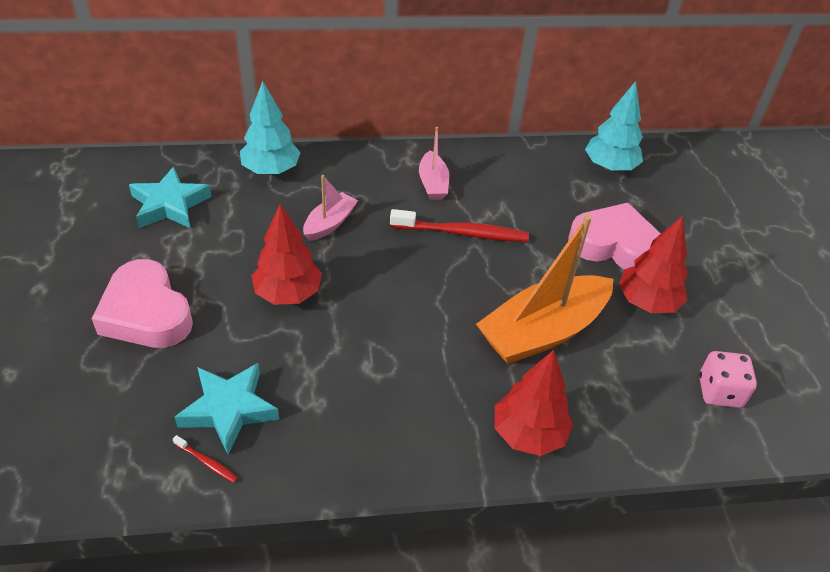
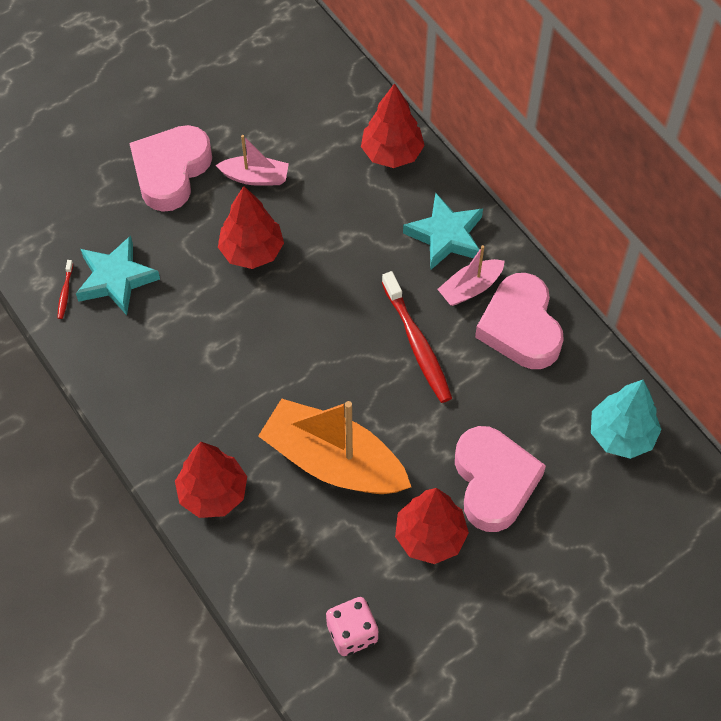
camera: 65 degrees right, 15 degrees up
turquoise star [129,167,212,228] -> turquoise star moved to [403,193,483,270]
turquoise tree [240,81,301,175] -> red tree [361,83,425,168]
pink boat [303,175,358,241] -> pink boat moved to [216,135,289,186]
none -> pink heart [475,273,564,369]

